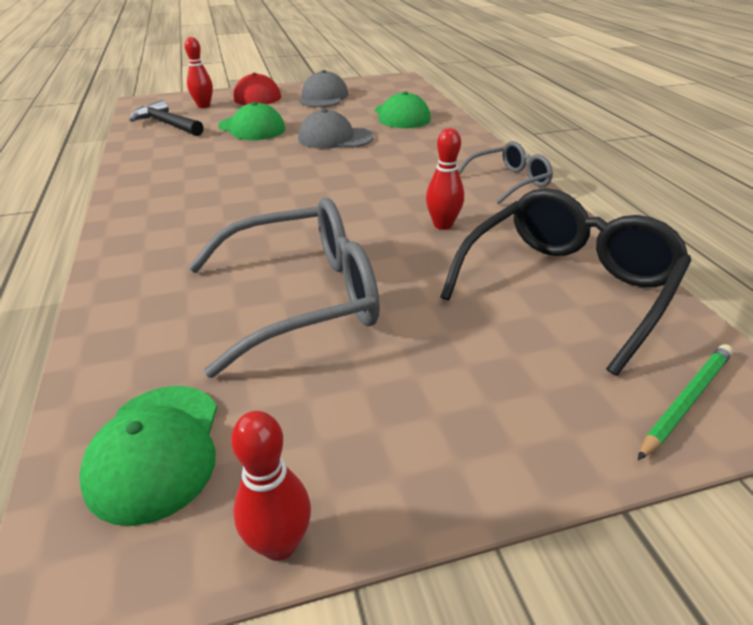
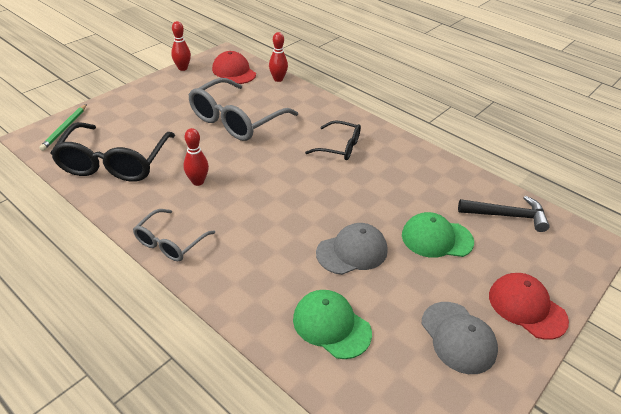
camera: 145 degrees right, 5 degrees up
green cap [79,386,217,526] -> red cap [212,51,256,84]
red bowling pin [184,37,213,108] -> red bowling pin moved to [269,32,288,82]
none -> black glasses [305,120,361,160]

